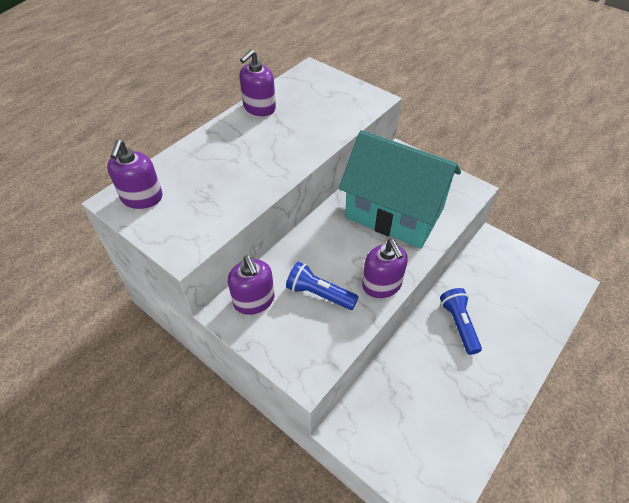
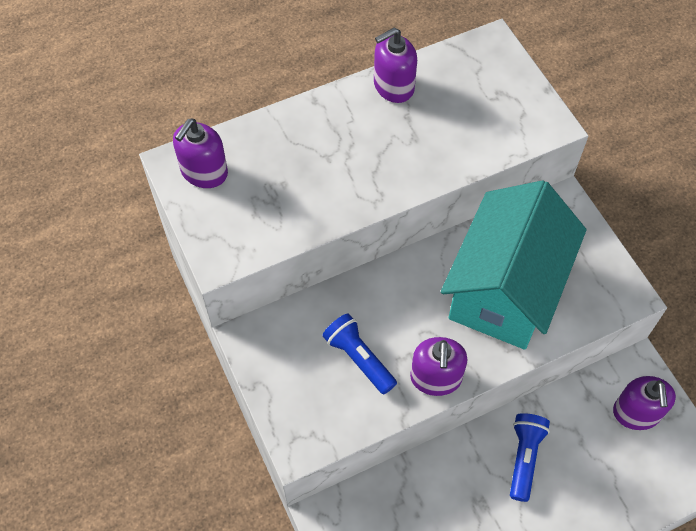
camera: 25 degrees right, 10 degrees up
purple soap dispenser [228,256,274,315] -> purple soap dispenser moved to [613,376,676,430]
turquoise house [339,130,461,248] -> turquoise house turned 60 degrees clockwise [441,180,587,350]

